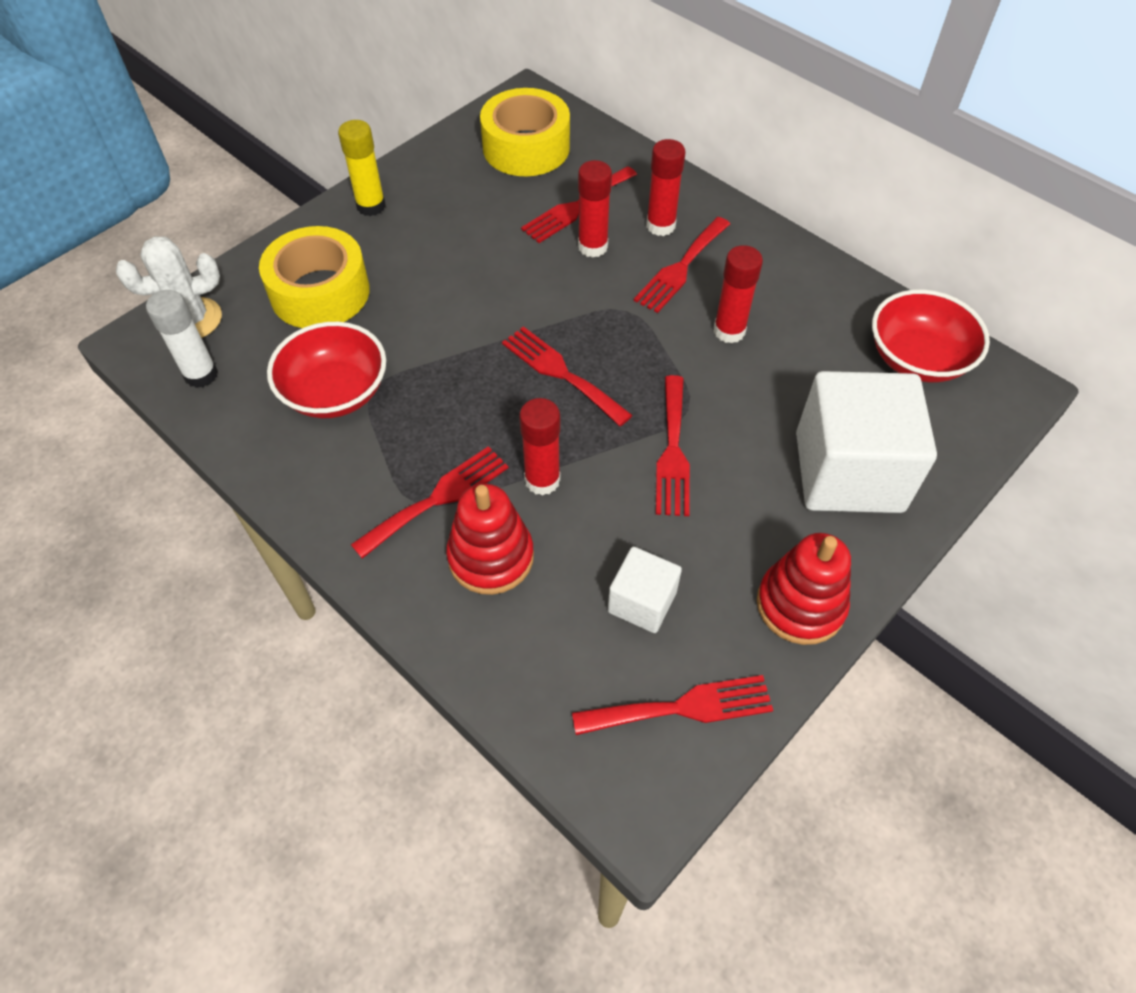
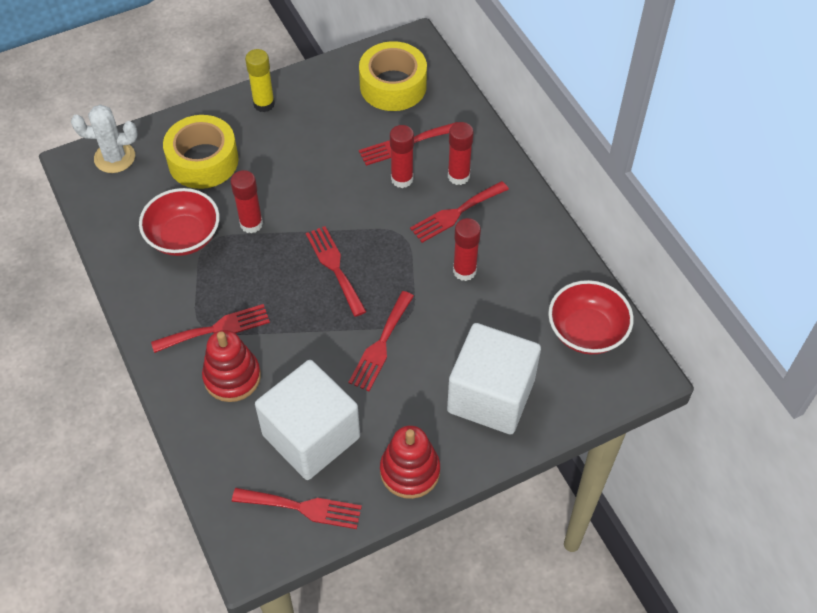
camera: 20 degrees right, 0 degrees up
white glue stick [146,290,218,388] -> none
red glue stick [519,398,560,496] -> red glue stick moved to [230,170,263,233]
white cube [608,547,682,633] -> white cube [255,360,360,480], size x2.00

